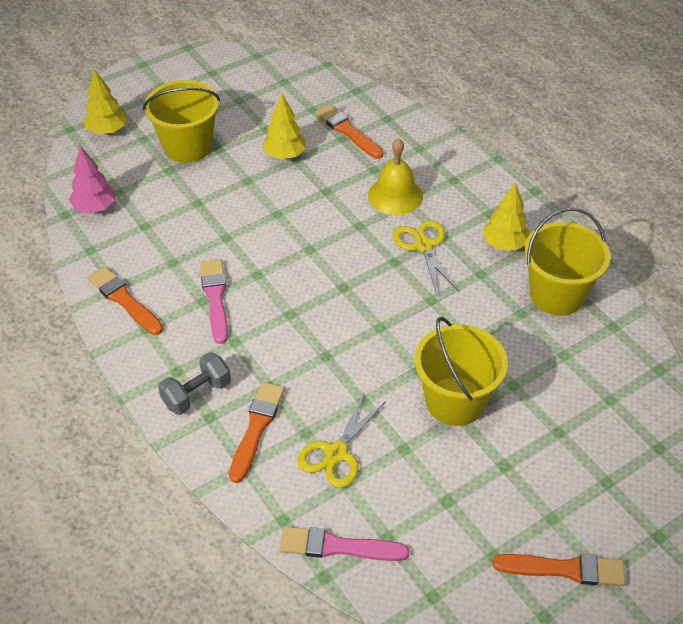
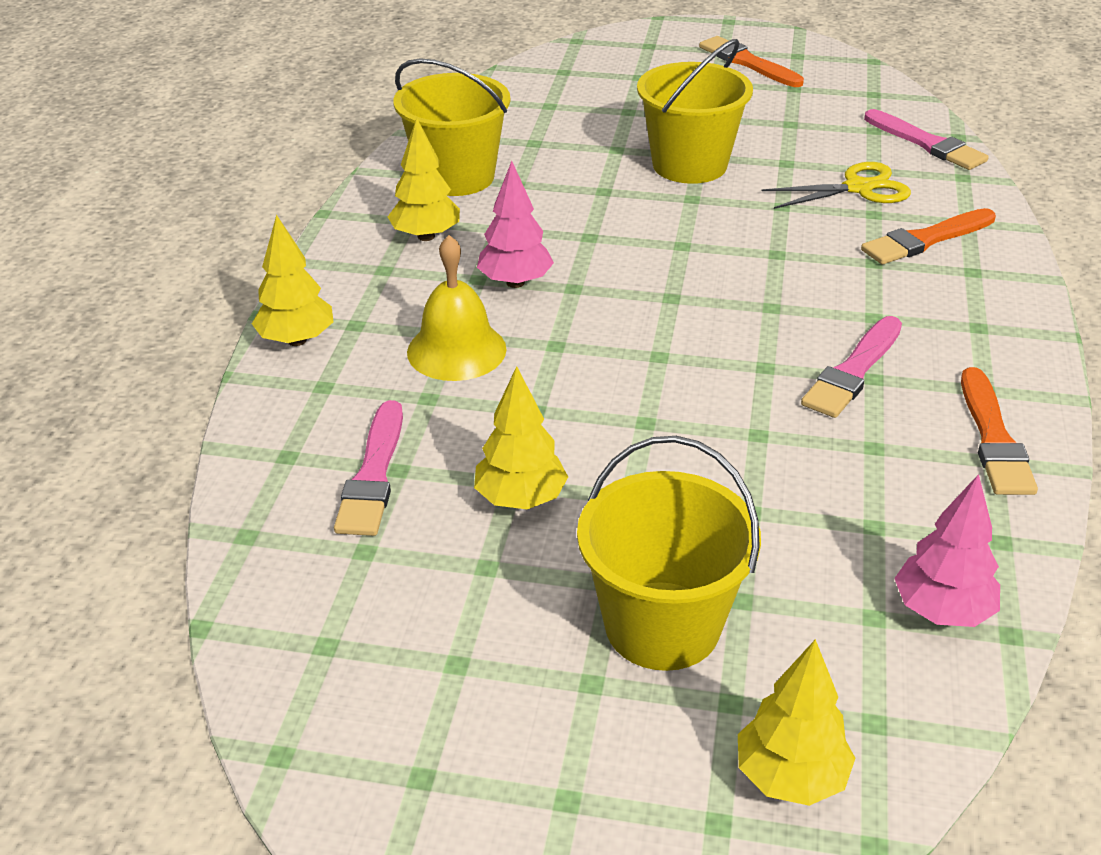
camera: 135 degrees left, 10 degrees down
grey dumbbell [158,352,231,415] -> none
orange brush [315,104,384,159] -> pink brush [334,400,403,536]
yellow scissors [393,220,458,295] -> pink tree [477,161,554,288]
none -> yellow tree [252,215,334,346]

